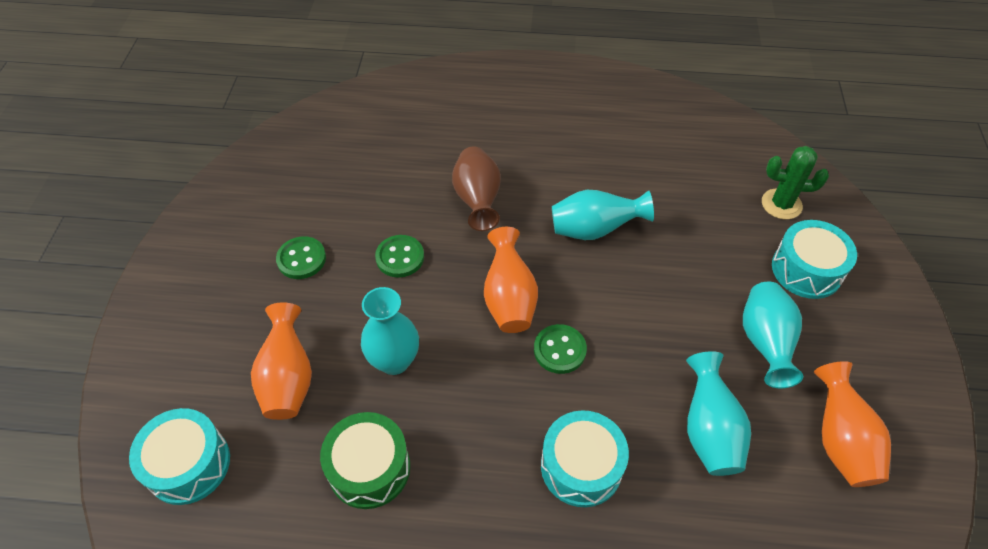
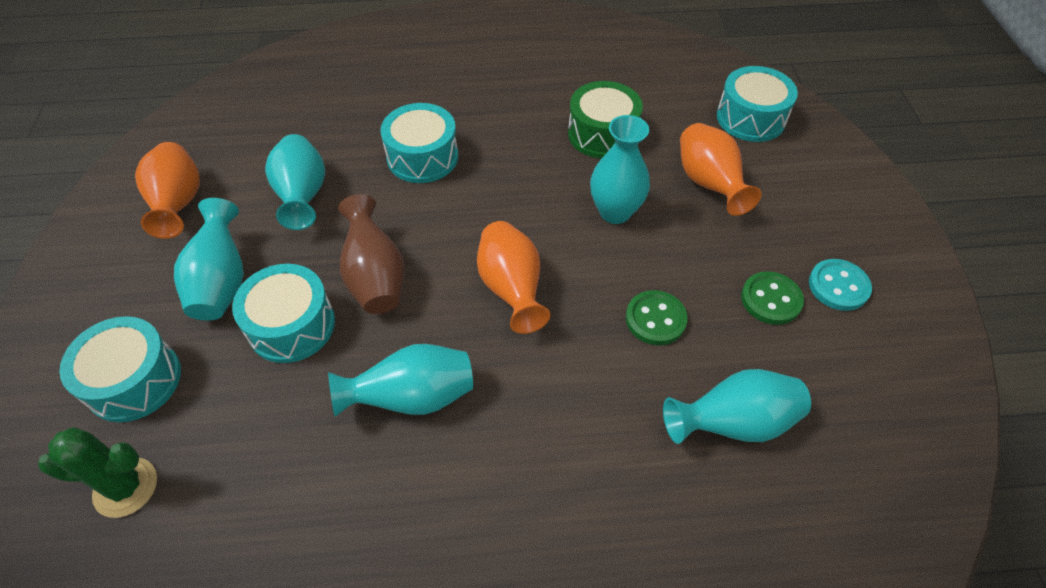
camera: 170 degrees right, 0 degrees up
brown vase [452,146,501,231] -> brown vase moved to [338,194,405,314]
green button [534,324,587,374] -> none
none -> turquoise drum [232,264,335,363]
none -> turquoise vase [663,369,811,444]
none -> turquoise button [809,259,872,311]

